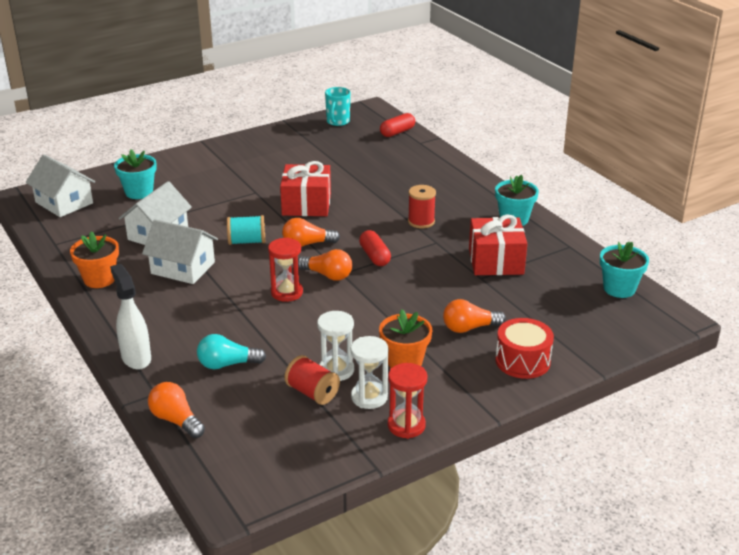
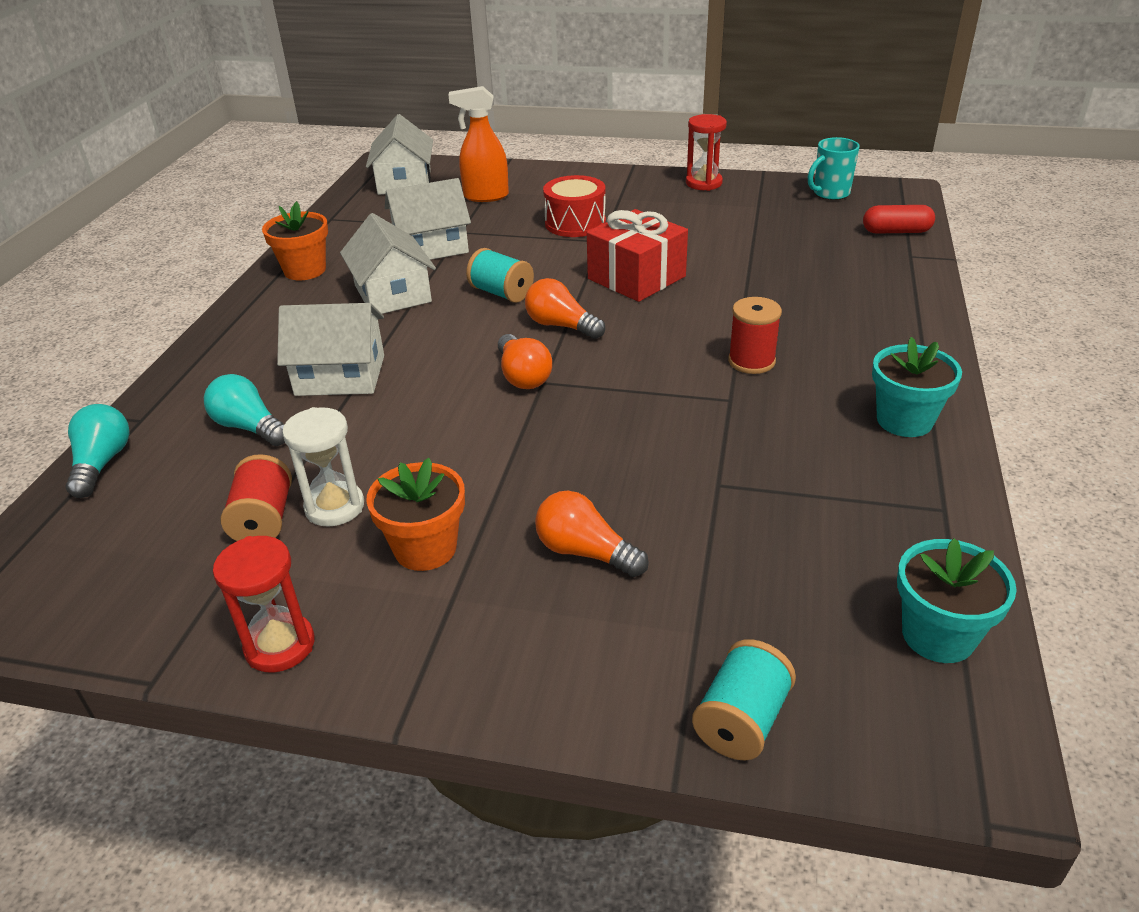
camera: 45 degrees right, 5 degrees up
white spray bottle [110,264,151,370] -> none
turquoise flower pot [114,149,157,199] -> orange spray bottle [448,86,509,202]
orange light bulb [148,382,205,438] -> turquoise light bulb [66,404,130,498]
red hourglass [268,237,303,302] -> red hourglass moved to [686,114,727,191]
white hourglass [351,336,388,409] -> none
red capsule [359,230,391,266] -> none
red gift [469,215,527,275] -> none
red drum [495,318,554,379] -> red drum moved to [543,175,606,237]
none -> white house [277,303,384,396]
none -> turquoise spool [692,639,796,761]

